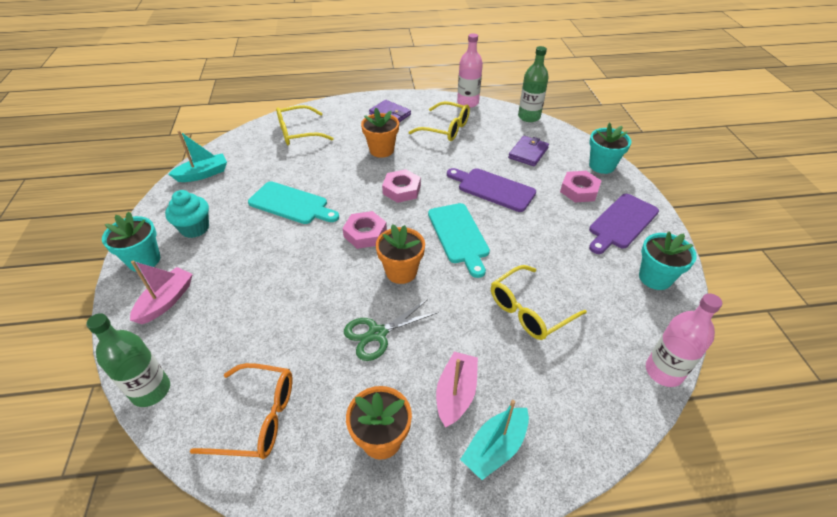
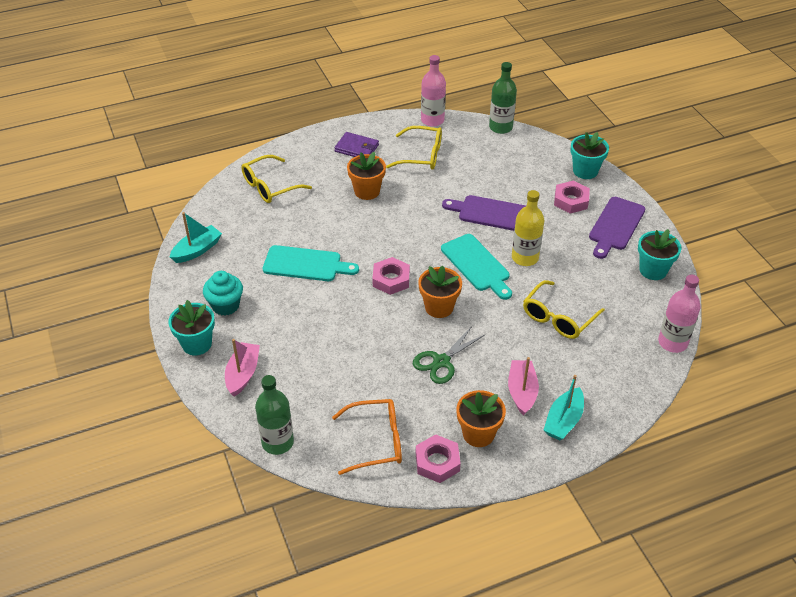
camera: 15 degrees left, 0 degrees up
pink nut [382,169,421,203] -> pink nut moved to [416,434,461,483]
purple wallet [508,136,549,167] -> none
none -> yellow bottle [512,190,544,266]

